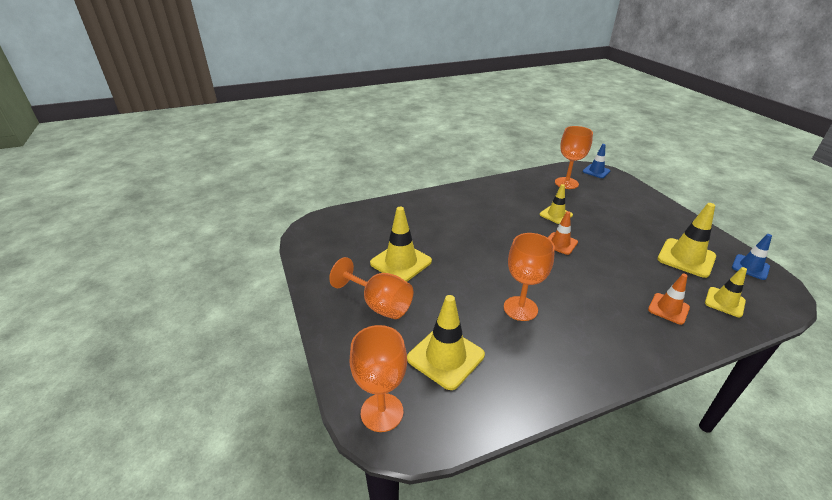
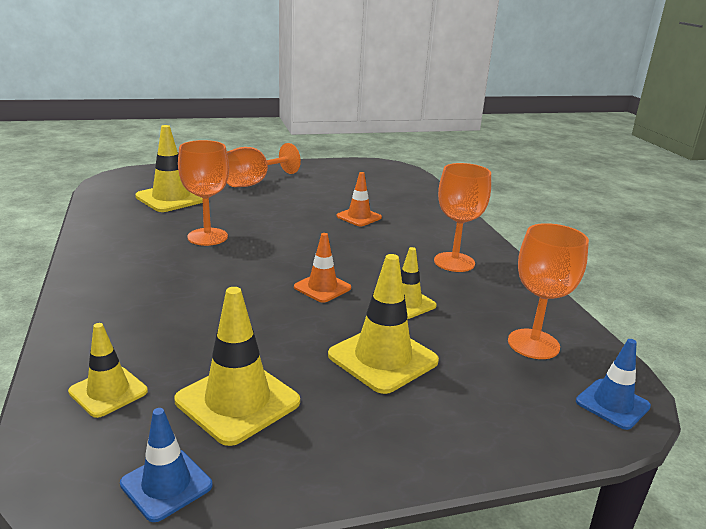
camera: 95 degrees right, 10 degrees down
orange goblet [350,325,407,432] -> orange goblet moved to [434,163,491,272]
yellow traffic cone [370,207,432,282] -> yellow traffic cone moved to [328,254,439,394]
orange traffic cone [648,274,690,325] -> orange traffic cone moved to [337,172,382,226]

